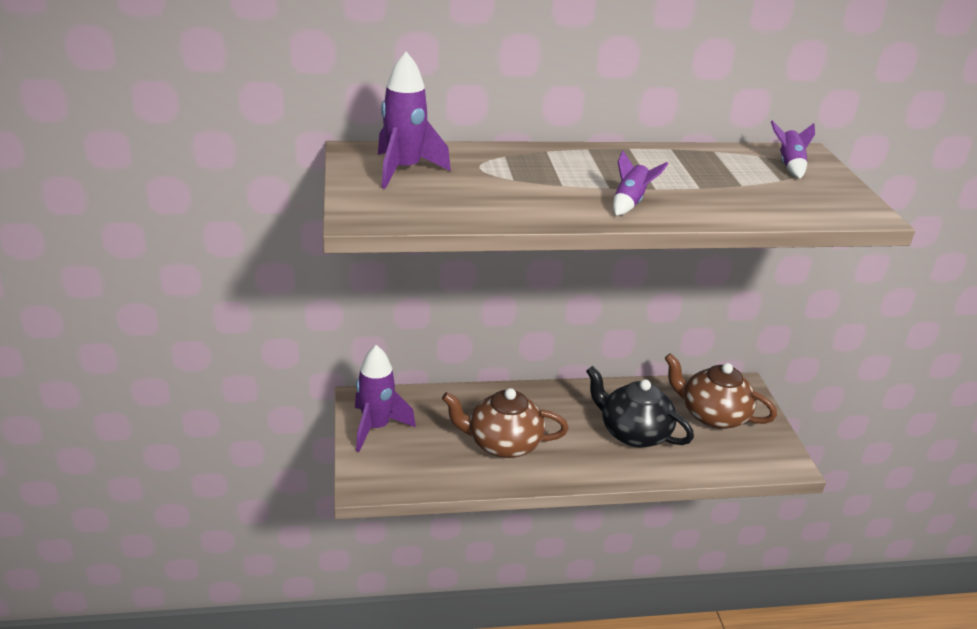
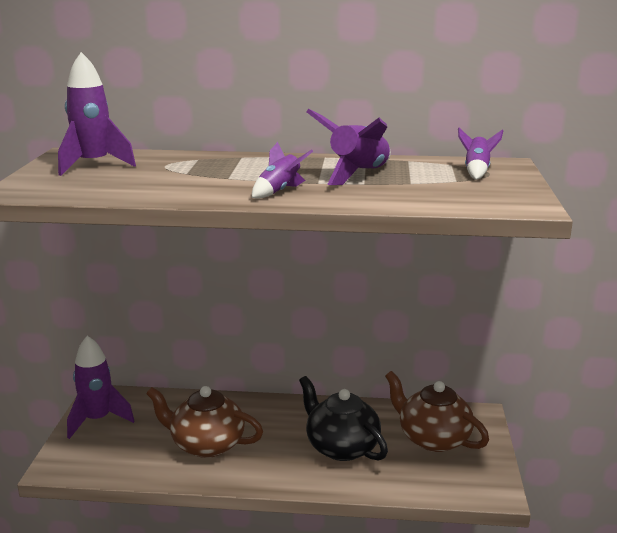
camera: 15 degrees right, 10 degrees down
none -> purple rocket [306,109,391,185]

